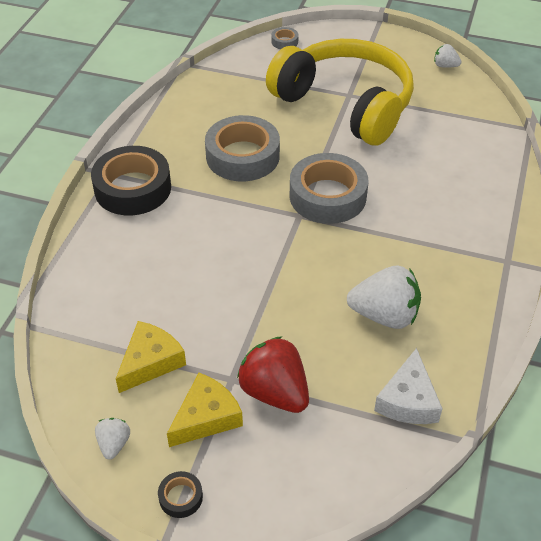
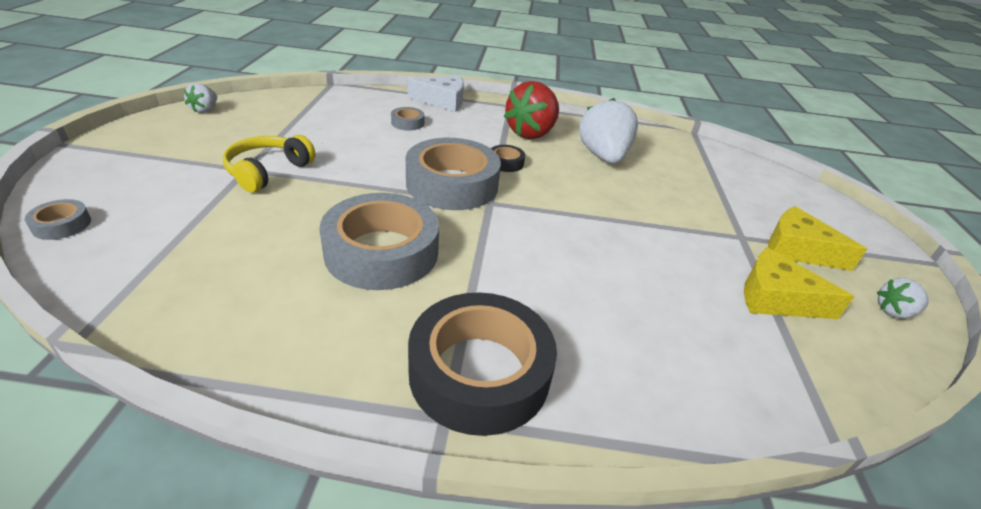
camera: 105 degrees left, 10 degrees down
black tape [158,471,203,518] -> black tape moved to [491,145,525,172]
red strawberry [237,336,309,413] -> red strawberry moved to [504,81,559,139]
yellow headphones [266,39,414,146] -> yellow headphones [223,135,316,192], size x0.43
white cheese [374,348,443,424] -> white cheese moved to [407,75,464,112]
none -> grey tape [391,107,424,131]

